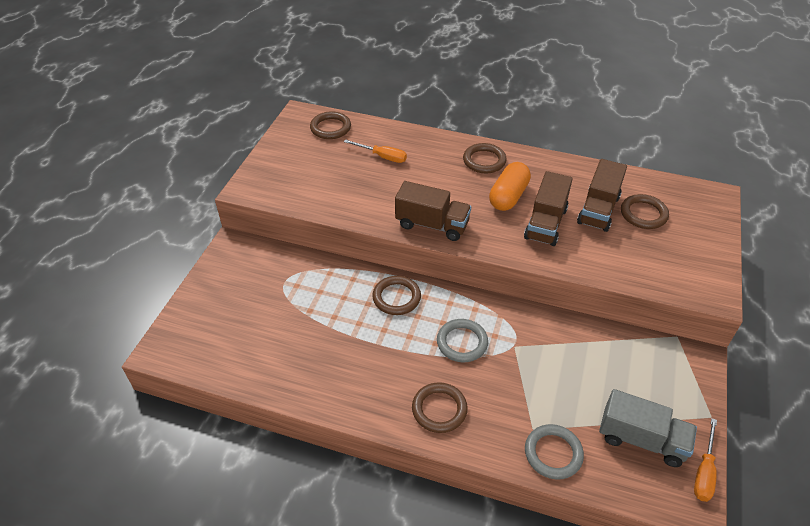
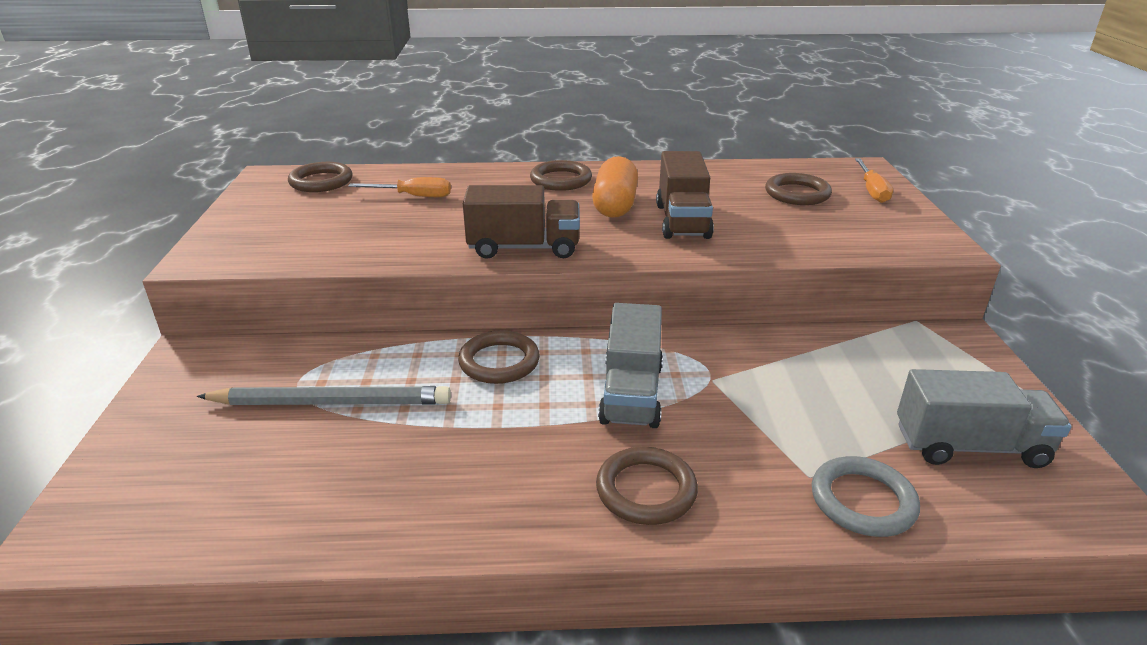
camera: 20 degrees left, 15 degrees down
grey ring [437,319,488,362] -> grey truck [598,303,663,428]
brown truck [577,159,627,232] -> none
orange screwdriver [694,418,717,502] -> orange screwdriver moved to [855,158,893,203]
none -> grey pencil [197,386,451,405]

